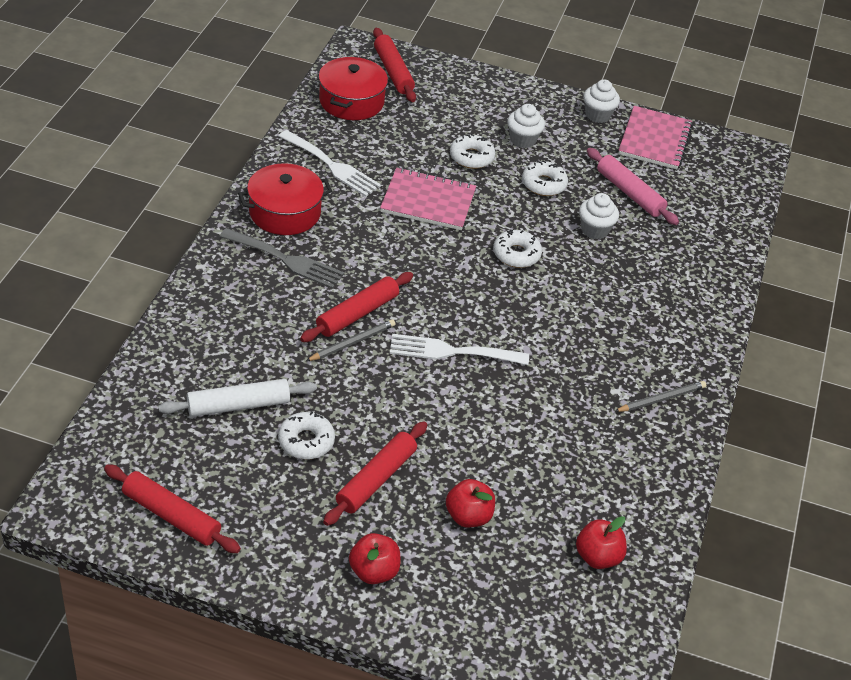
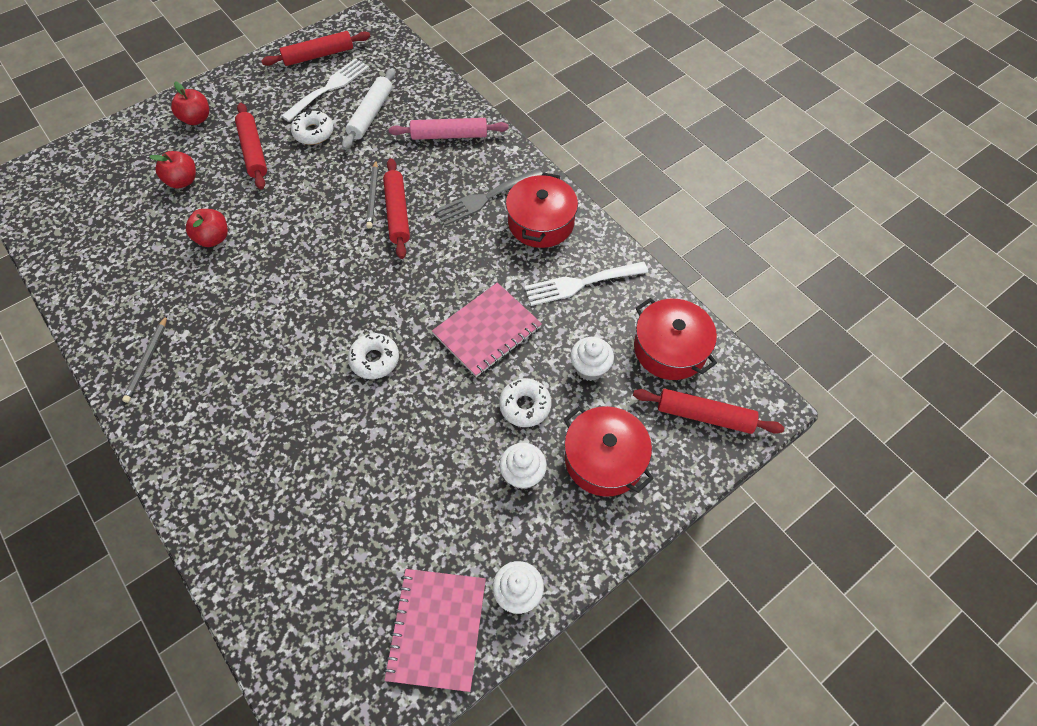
camera: 130 degrees right, 15 degrees up
white fork [390,334,529,365] -> white fork moved to [281,58,369,122]
white donut [522,161,568,196] -> none
red apple [576,516,627,569] -> red apple moved to [186,209,228,247]
white cupcake [579,193,619,239] -> white cupcake moved to [570,337,614,381]
pink rolling pin [587,148,679,225] -> pink rolling pin moved to [389,118,509,140]
pink notebook [618,106,693,170] -> pink notebook turned 45 degrees clockwise [384,569,486,692]
none -> red pot [564,406,654,497]

